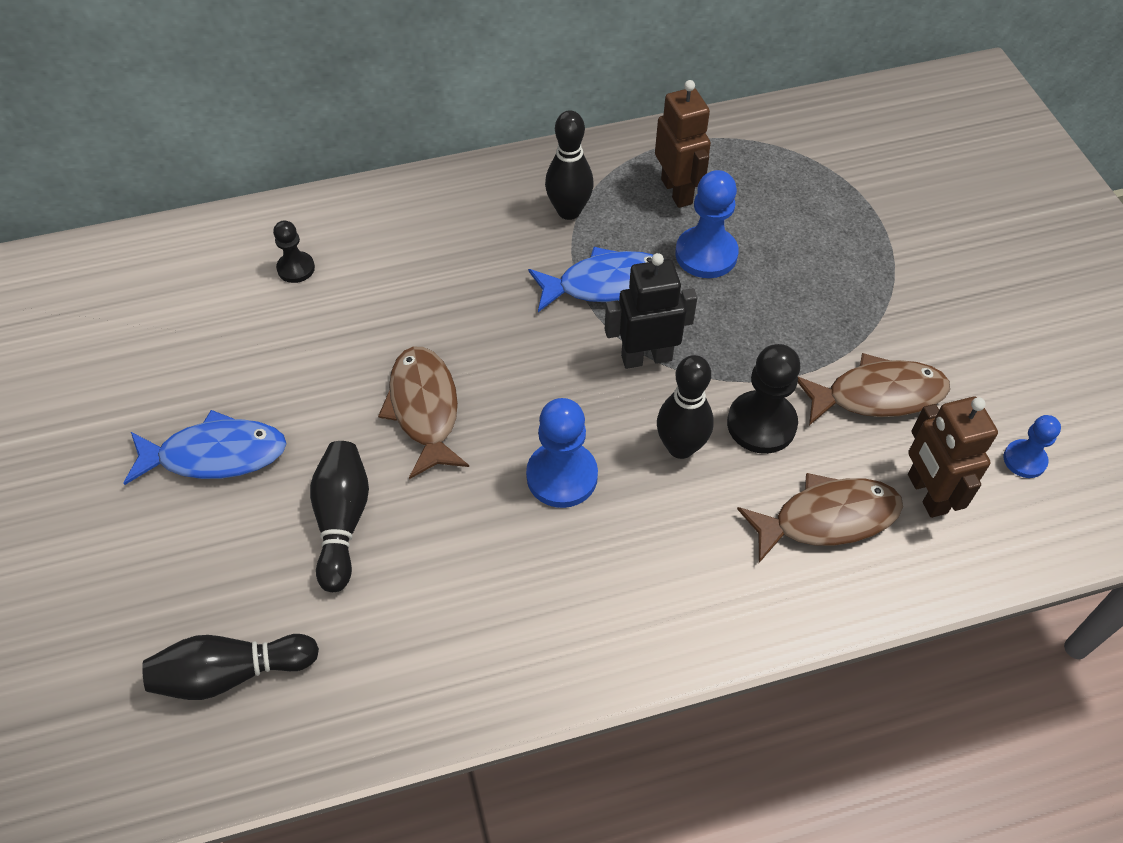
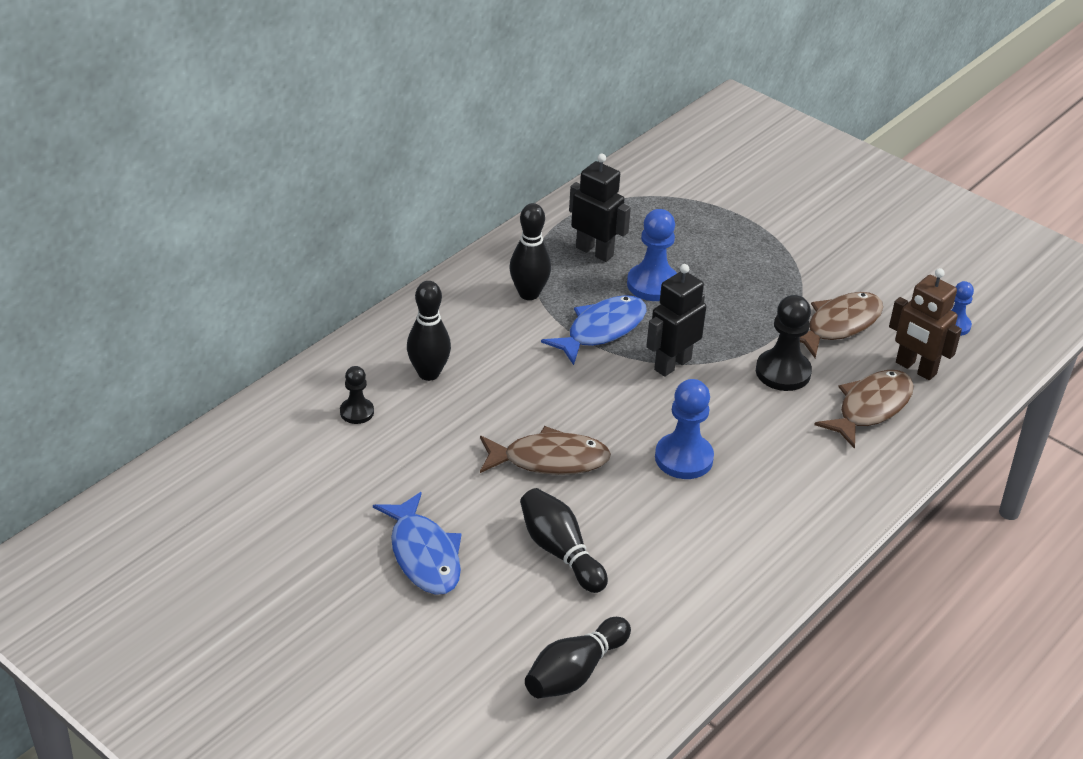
camera: 35 degrees left, 15 degrees down
blue fish [124,410,287,485] -> blue fish turned 105 degrees clockwise [373,492,462,595]
brown fish [378,346,469,479] -> brown fish turned 135 degrees clockwise [480,426,611,475]
brown robot [655,80,711,208] -> black robot [569,154,631,262]
black bowling pin [657,355,714,459] -> black bowling pin moved to [407,281,451,381]

